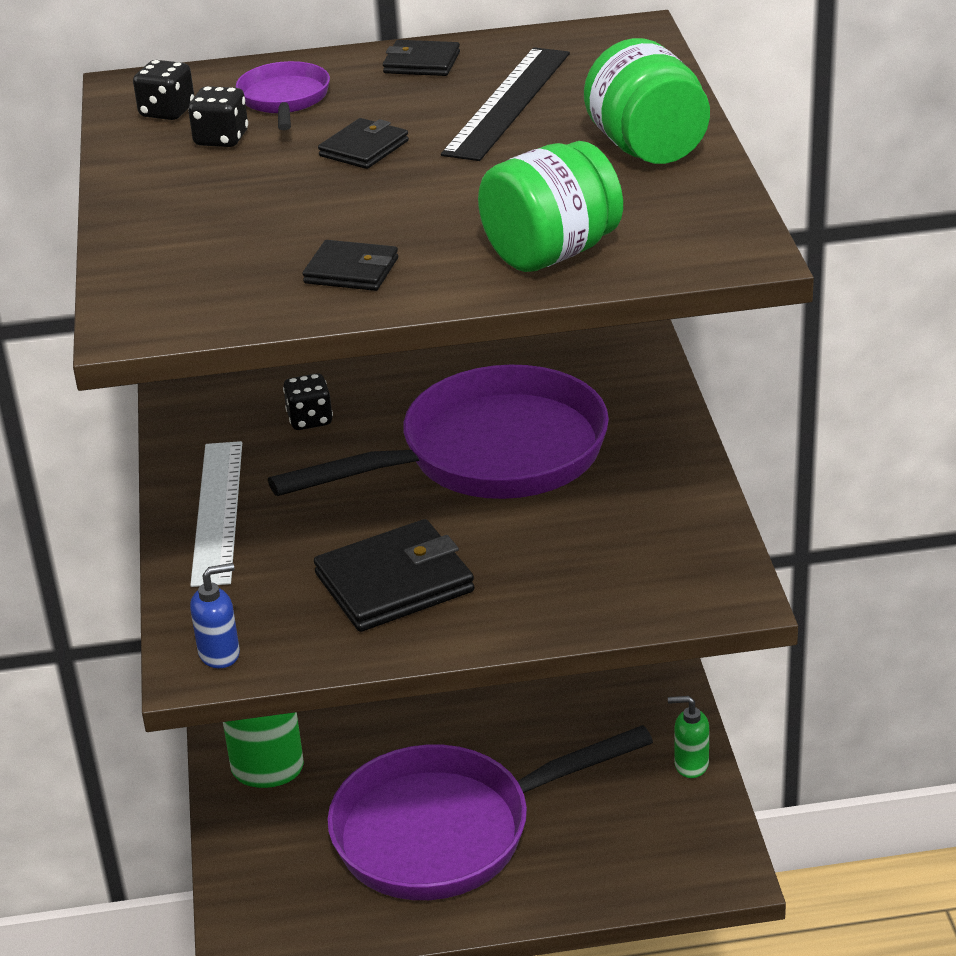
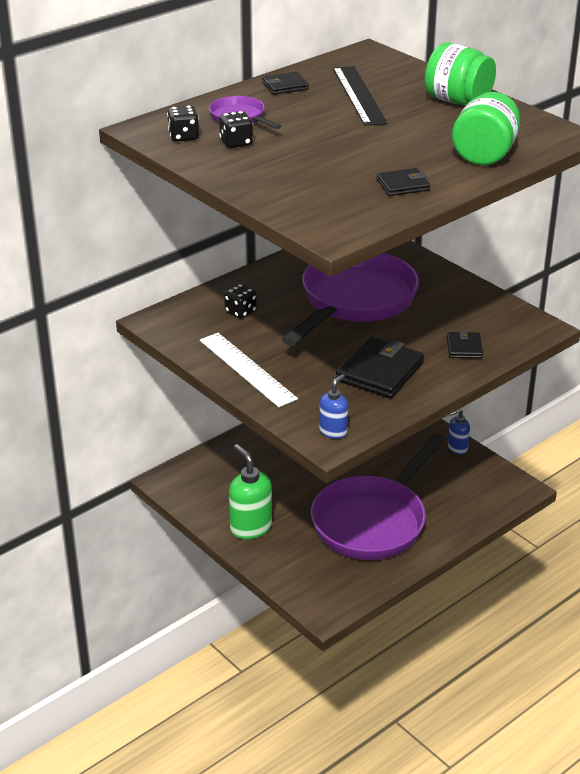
camera: 35 degrees left, 0 degrees up
black wallet [318,118,409,169] -> black wallet moved to [447,330,483,358]
green soap dispenser [668,696,709,778] -> blue soap dispenser [448,409,470,455]

